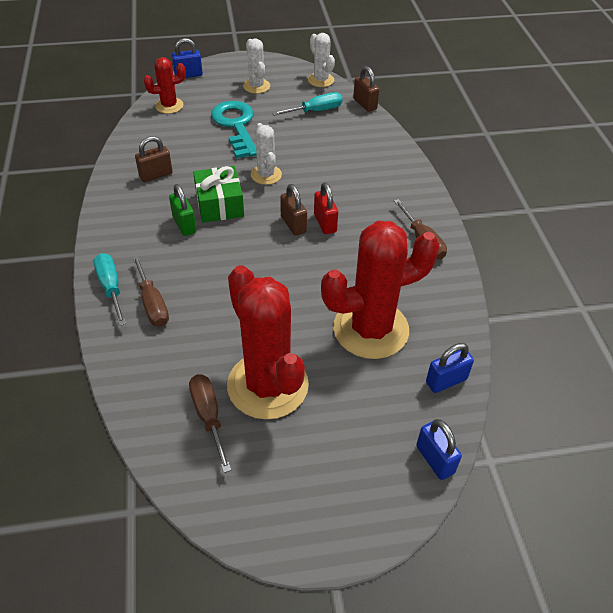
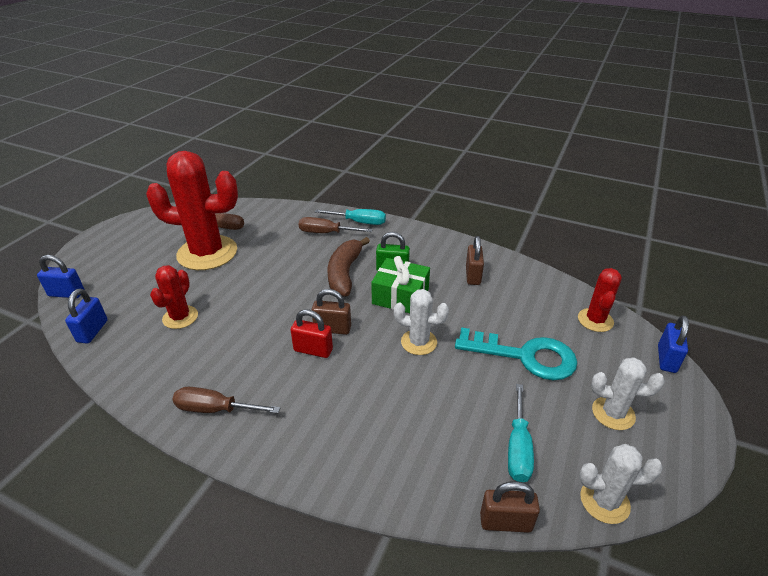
camera: 125 degrees right, 10 degrees down
red cactus [321,221,440,359] -> red cactus [150,265,198,329], size x0.50
none -> brown banana [328,237,370,297]

